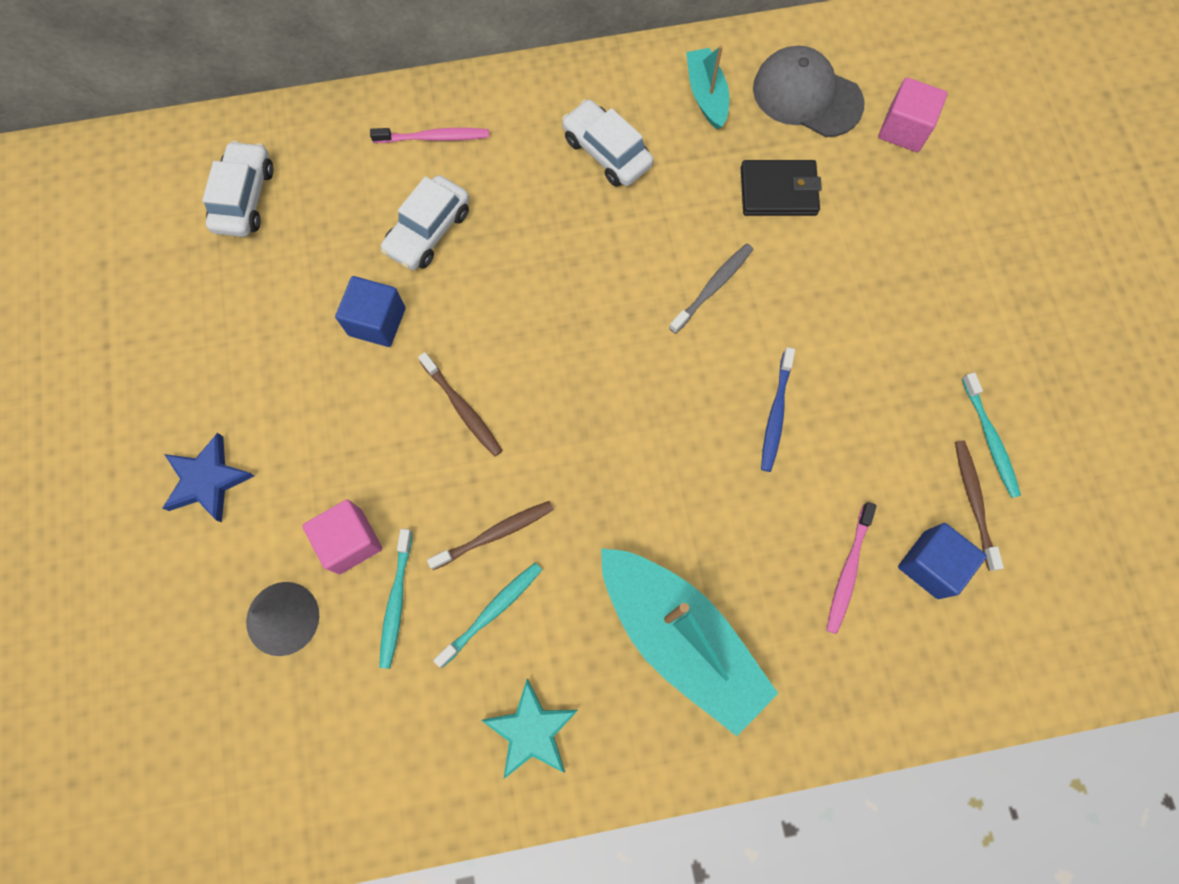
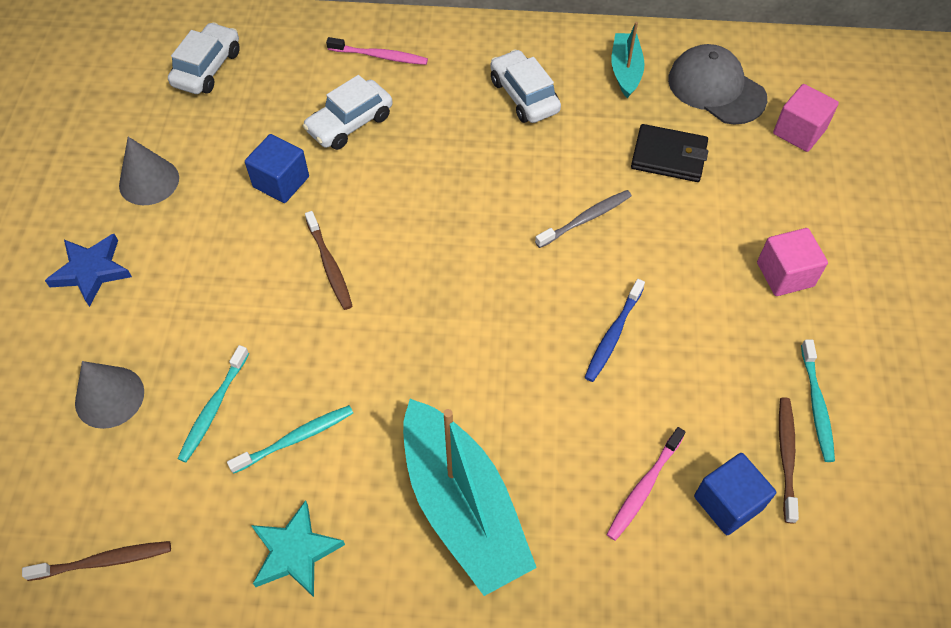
camera: 15 degrees right, 15 degrees down
pink cube [302,499,382,574] -> pink cube moved to [757,228,828,296]
brown toothbrush [427,501,554,570] -> brown toothbrush moved to [22,541,171,581]
none -> grey cone [119,137,179,205]

